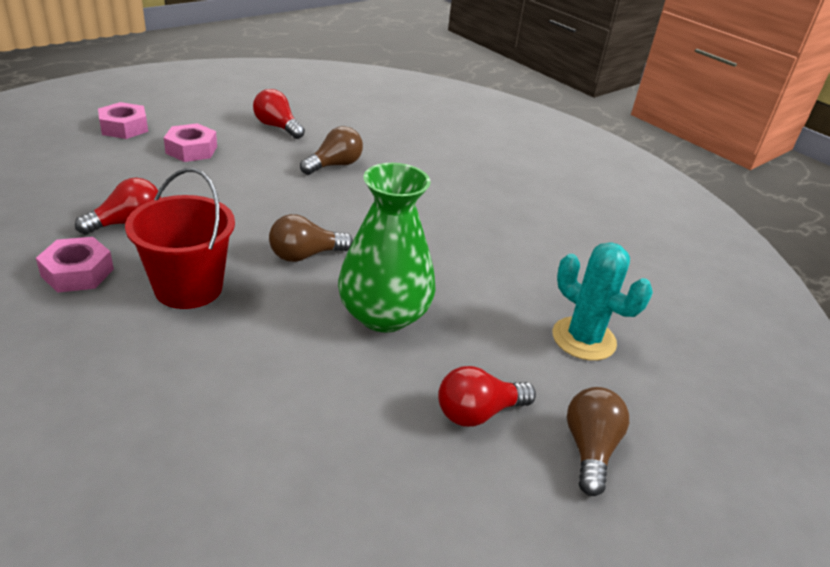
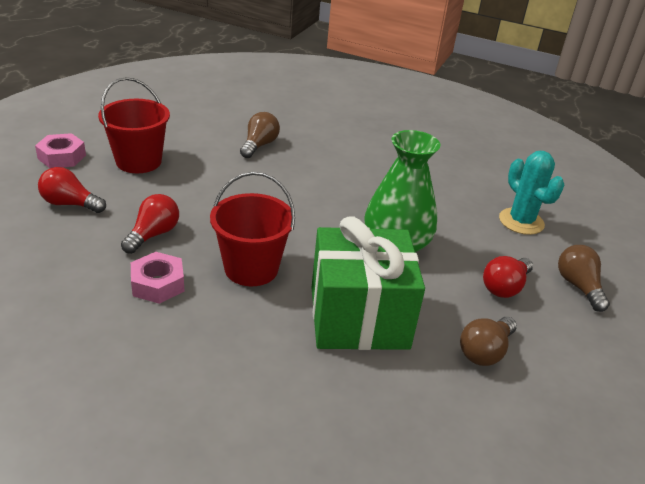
camera: 25 degrees left, 0 degrees up
pink nut [164,123,217,162] -> red bucket [98,77,170,173]
red light bulb [253,89,305,139] -> red light bulb moved to [38,167,106,213]
brown light bulb [269,214,353,262] -> brown light bulb moved to [460,317,517,366]
turquoise cactus [553,242,653,361] -> turquoise cactus turned 45 degrees clockwise [499,151,564,235]
none -> green gift [312,216,425,350]

